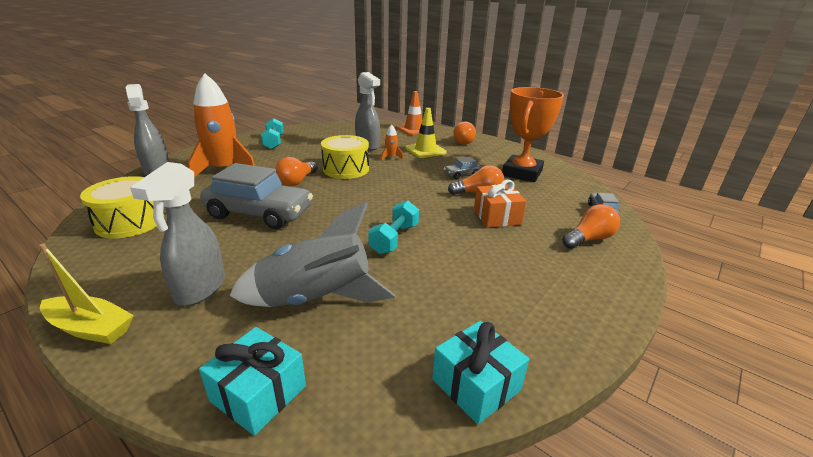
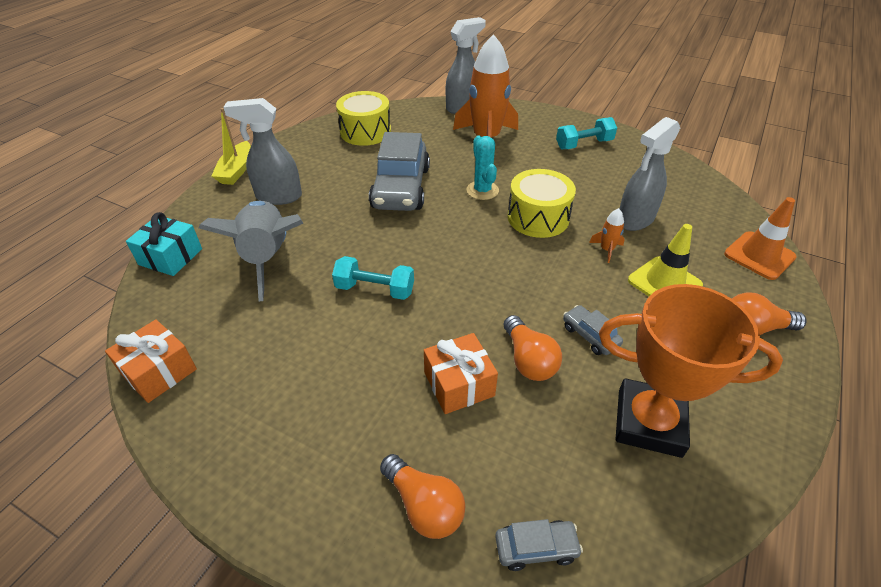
camera: 80 degrees right, 15 degrees up
orange light bulb [275,157,317,187] -> turquoise cactus [466,136,499,200]
turquoise gift [432,321,529,424] -> orange gift [105,319,197,403]

